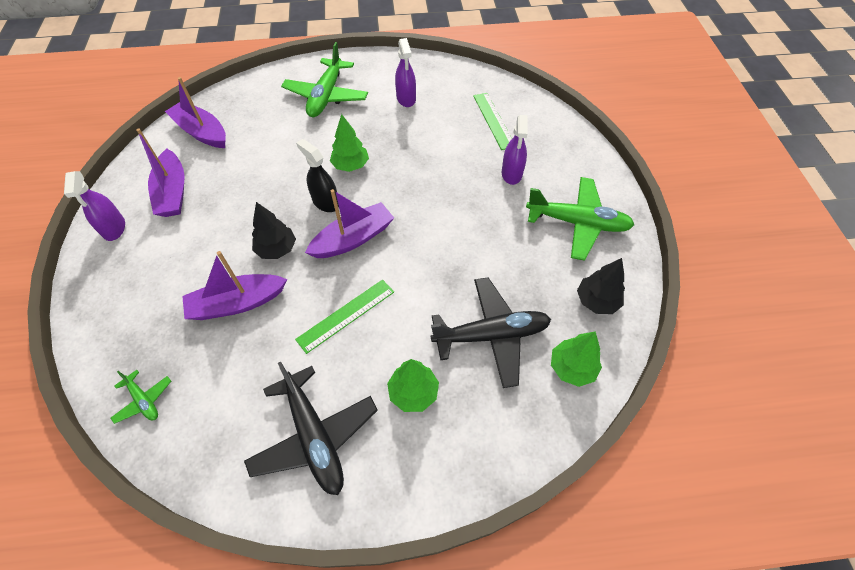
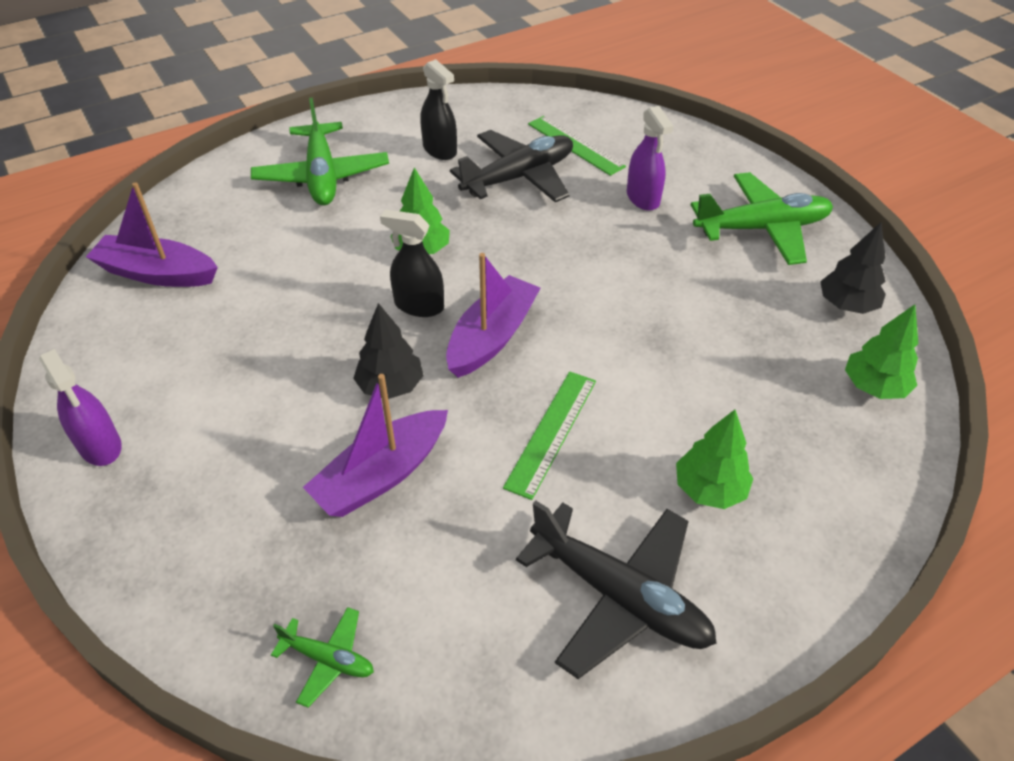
camera: 25 degrees left, 10 degrees down
purple boat [136,128,185,217] -> none
purple spray bottle [395,38,416,107] -> black spray bottle [420,59,457,160]
black plane [431,277,551,388] -> black plane moved to [450,130,573,202]

